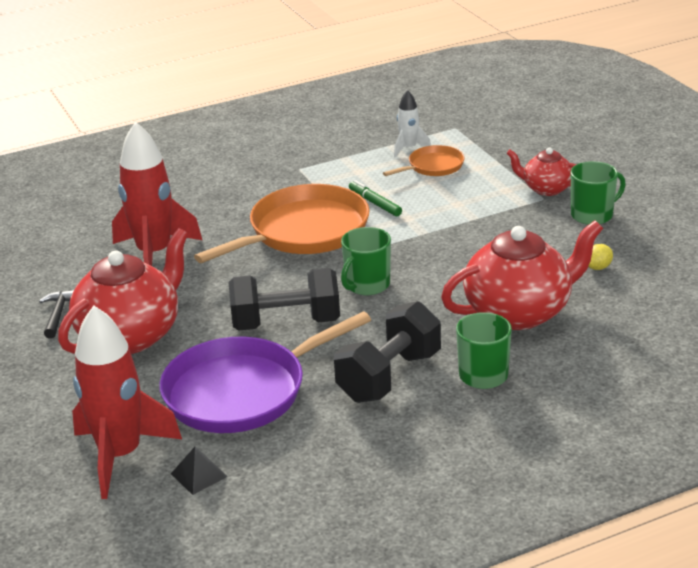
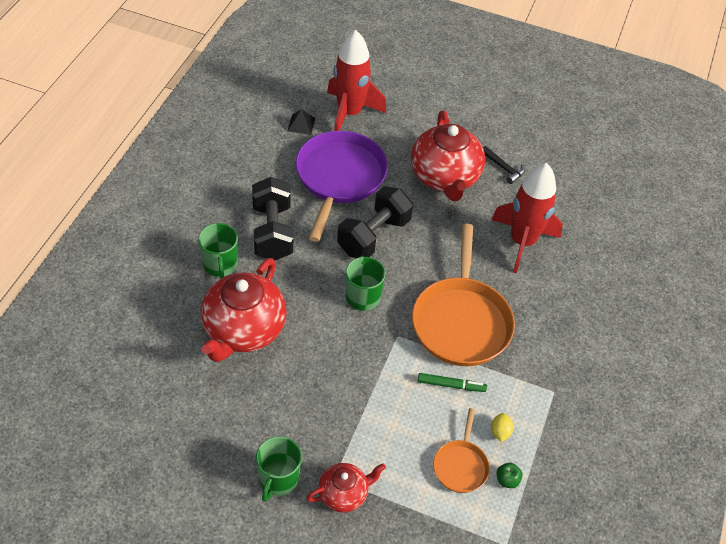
camera: 130 degrees right, 20 degrees up
white rocket [394,90,431,158] -> green apple [496,463,523,488]
yellow lemon [588,244,613,270] -> yellow lemon moved to [491,413,514,442]

